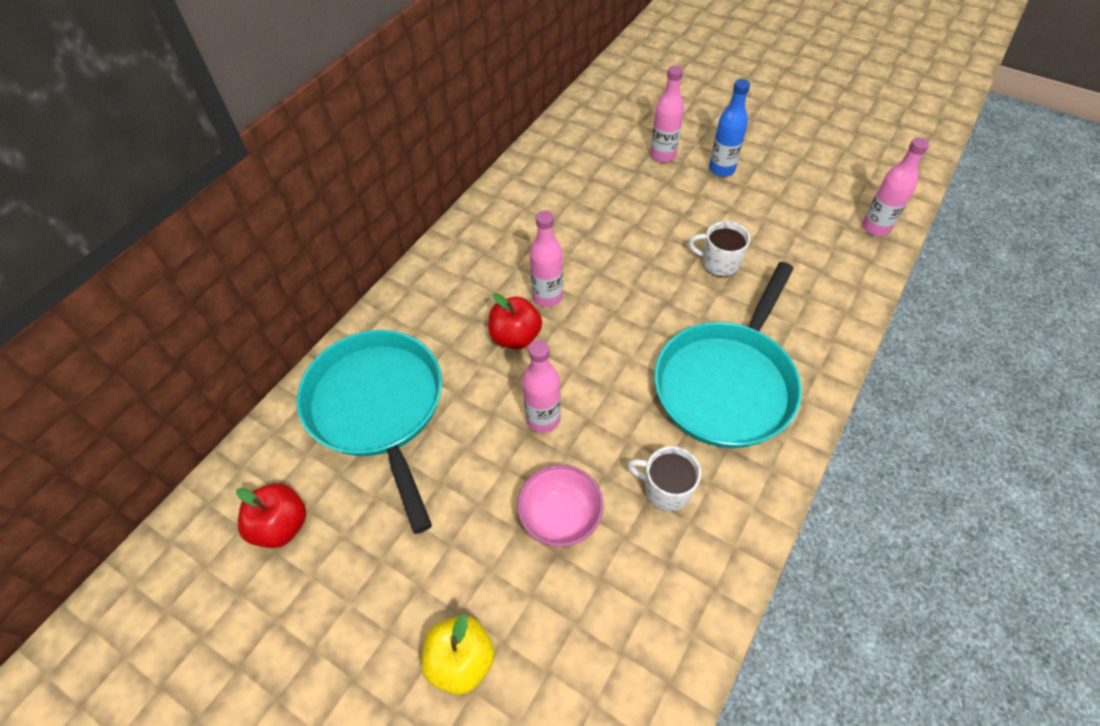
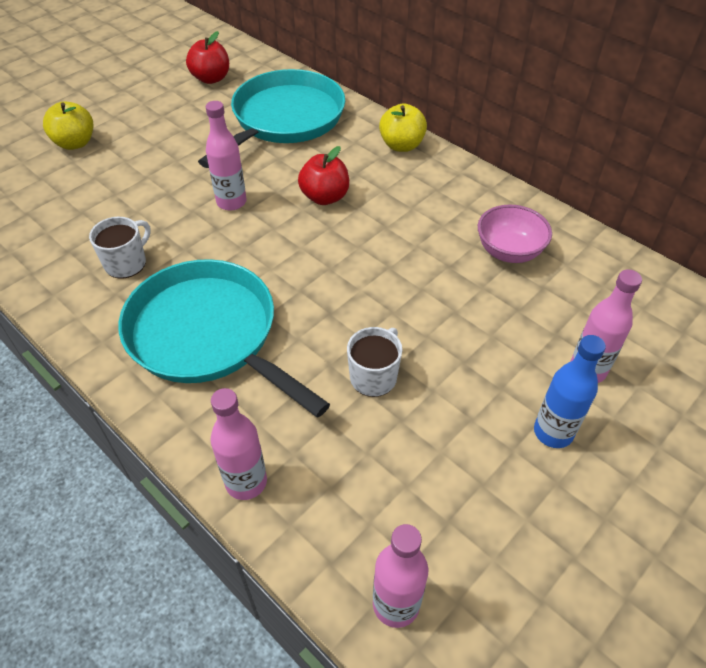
camera: 100 degrees right, 5 degrees down
turquoise pan [297,330,442,534] -> turquoise pan turned 45 degrees counterclockwise [198,69,345,168]
pink bowl [517,465,604,547] -> pink bowl moved to [478,205,552,263]
pink bottle [530,211,563,307] -> pink bottle moved to [210,388,267,500]
none -> yellow apple [379,103,427,152]

